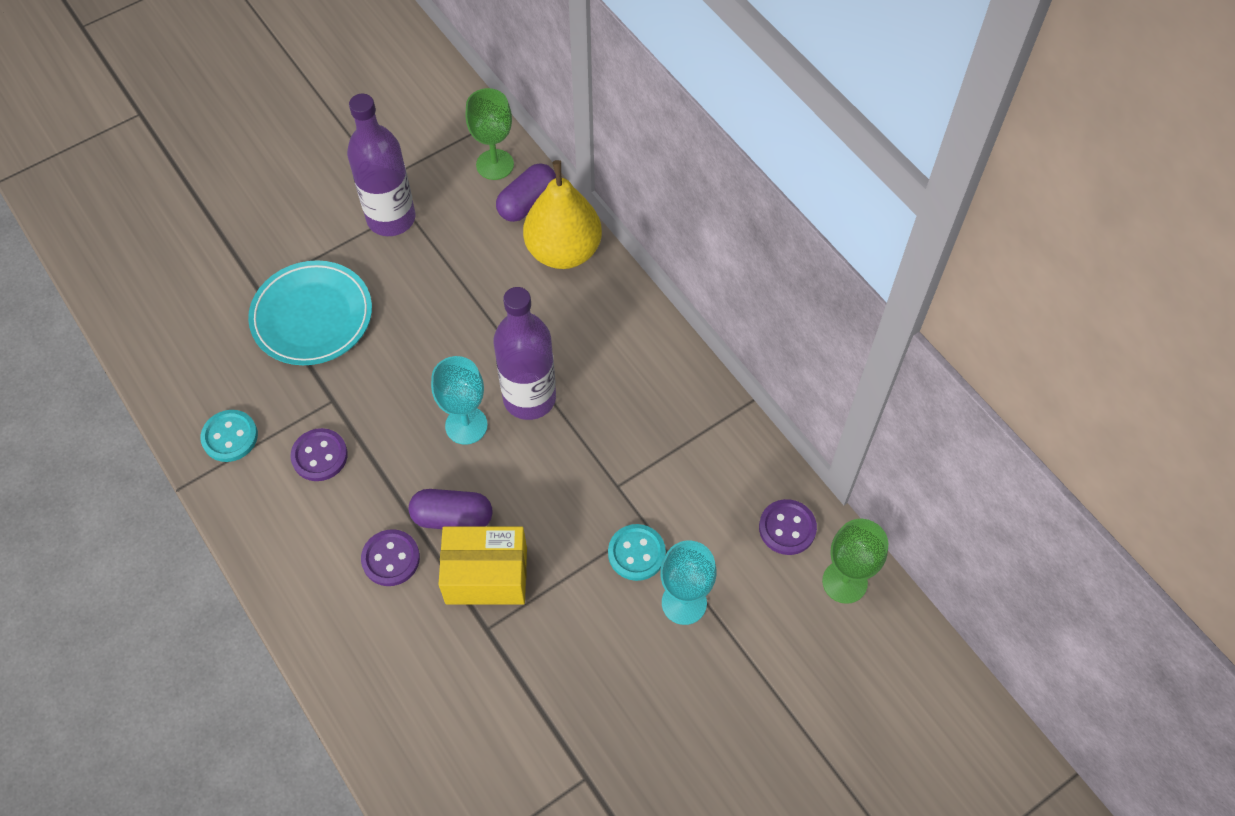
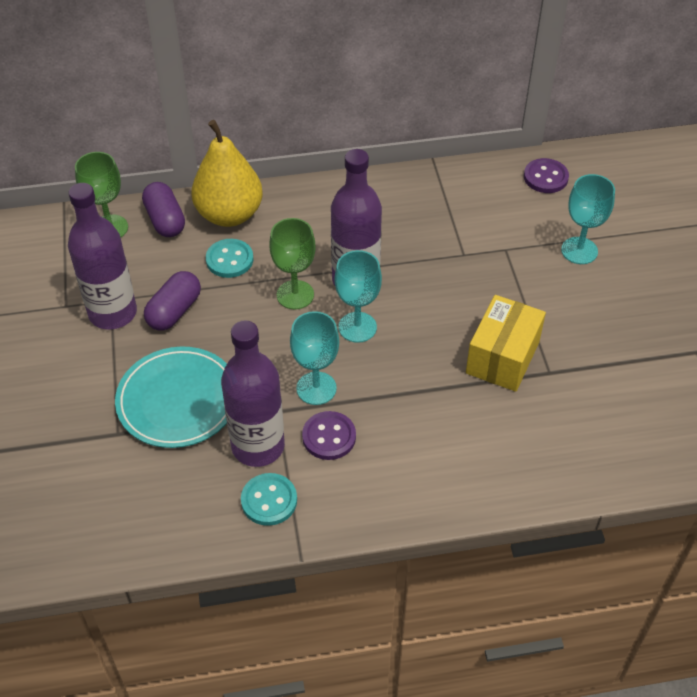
camera: 65 degrees left, 10 degrees down
purple button [361,529,420,586] -> none
purple capsule [409,489,492,529] -> purple capsule moved to [144,271,201,331]
turquoise button [608,524,666,581] -> turquoise button moved to [206,239,253,278]
green goblet [822,519,888,604] -> green goblet moved to [269,218,316,309]
none -> purple bottle [221,320,285,467]
none -> turquoise goblet [290,311,339,405]

